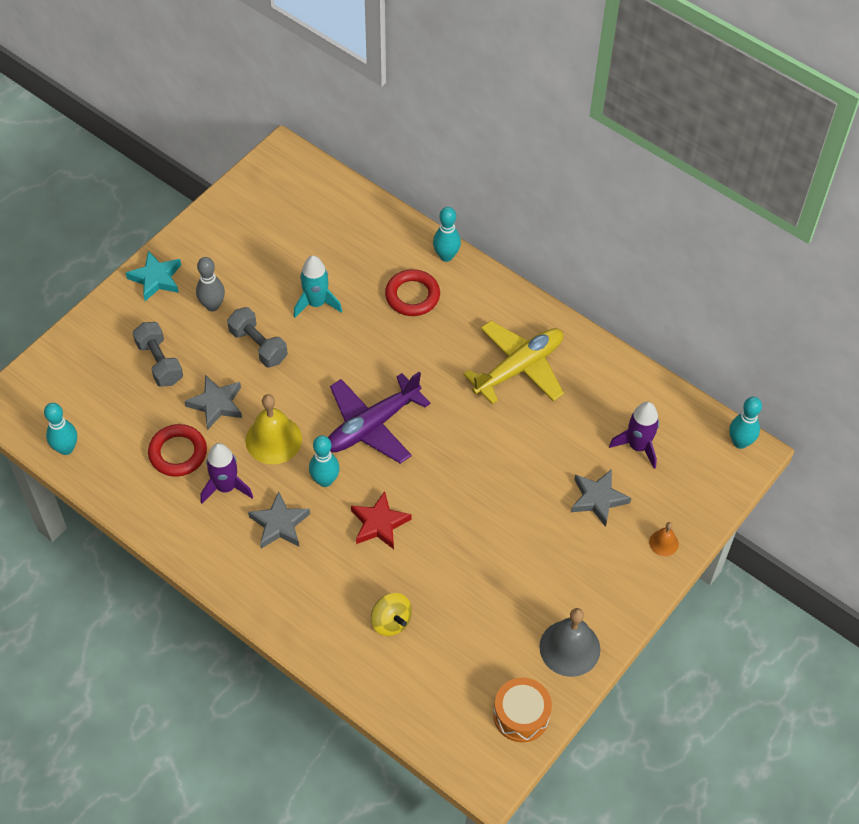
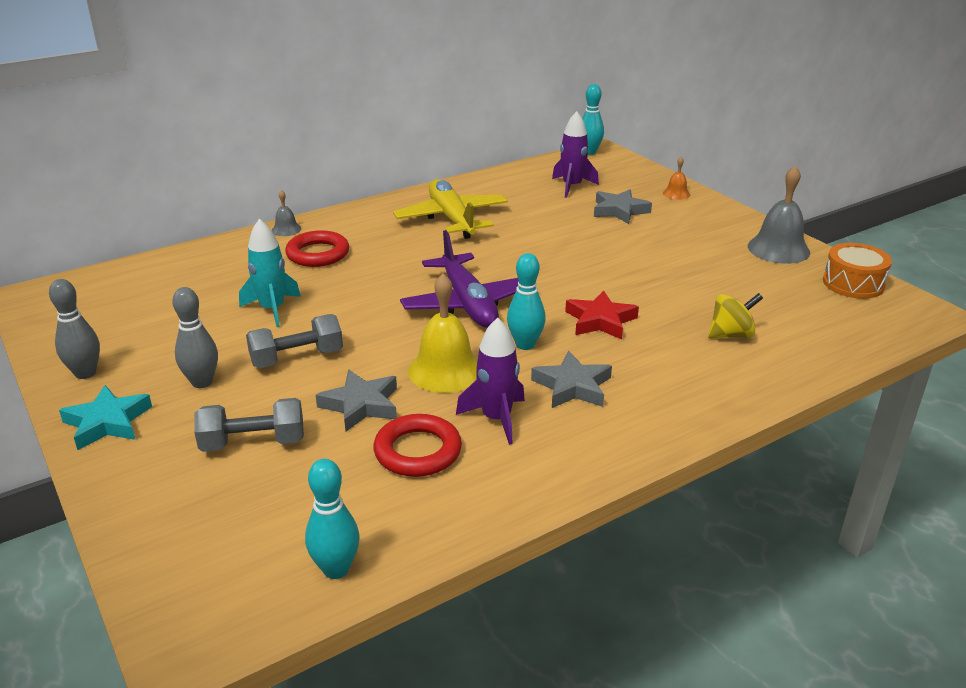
camera: 70 degrees left, 25 degrees down
turquoise bowling pin [433,207,461,262] -> grey bell [272,190,301,236]
none -> grey bowling pin [49,279,100,379]

